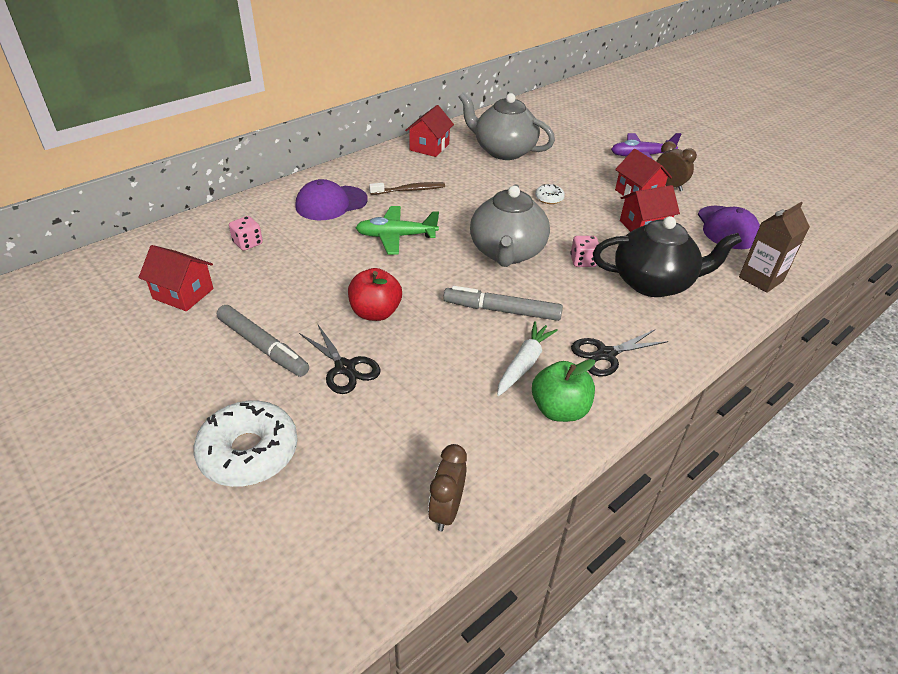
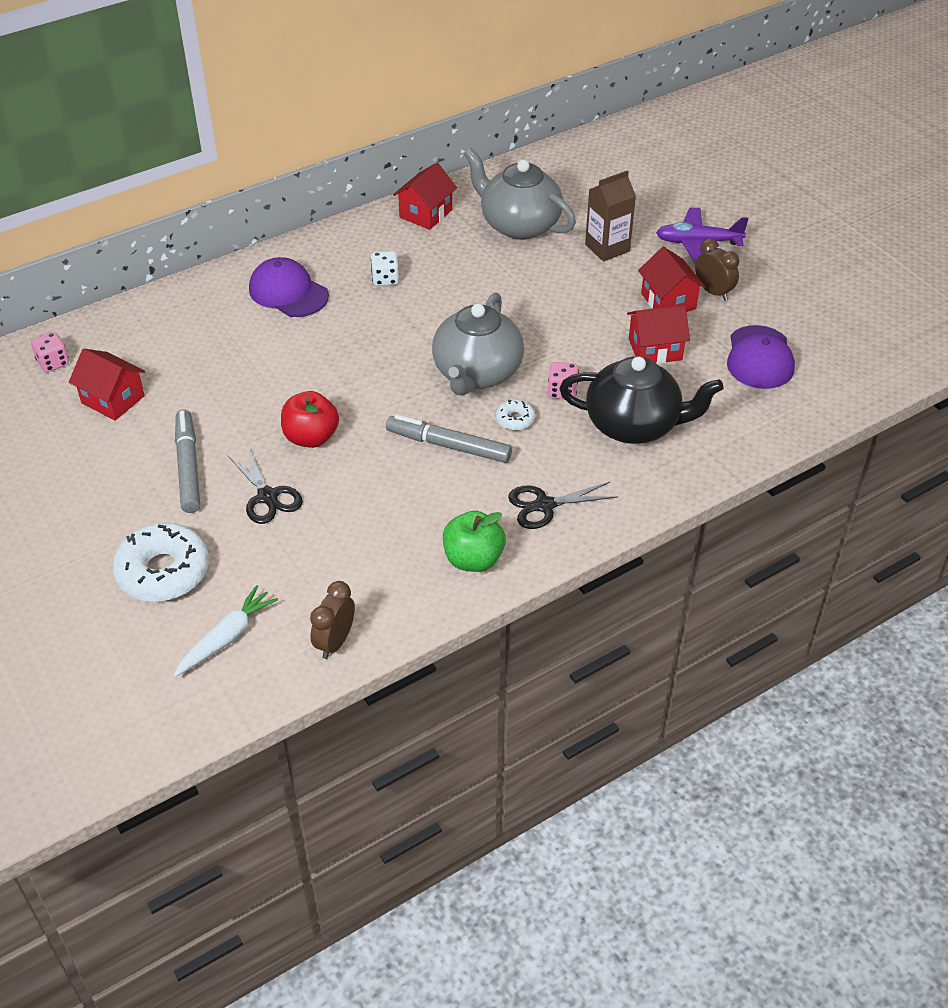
camera: 10 degrees right, 5 degrees up
grey marker [217,305,309,377] -> grey marker turned 150 degrees counterclockwise [175,410,200,513]
pink dice [229,216,263,251] -> pink dice moved to [31,332,69,373]
purple cap [295,179,368,220] -> purple cap turned 60 degrees clockwise [249,257,329,317]
green plane [355,206,439,255] -> none
brown toothbrush [369,182,445,195] -> white dice [371,251,399,286]
white carrot [497,321,558,396] -> white carrot moved to [174,585,278,677]
white donut [535,184,565,204] -> white donut moved to [496,400,535,431]
brown carton [739,202,810,293] -> brown carton moved to [585,170,636,262]

